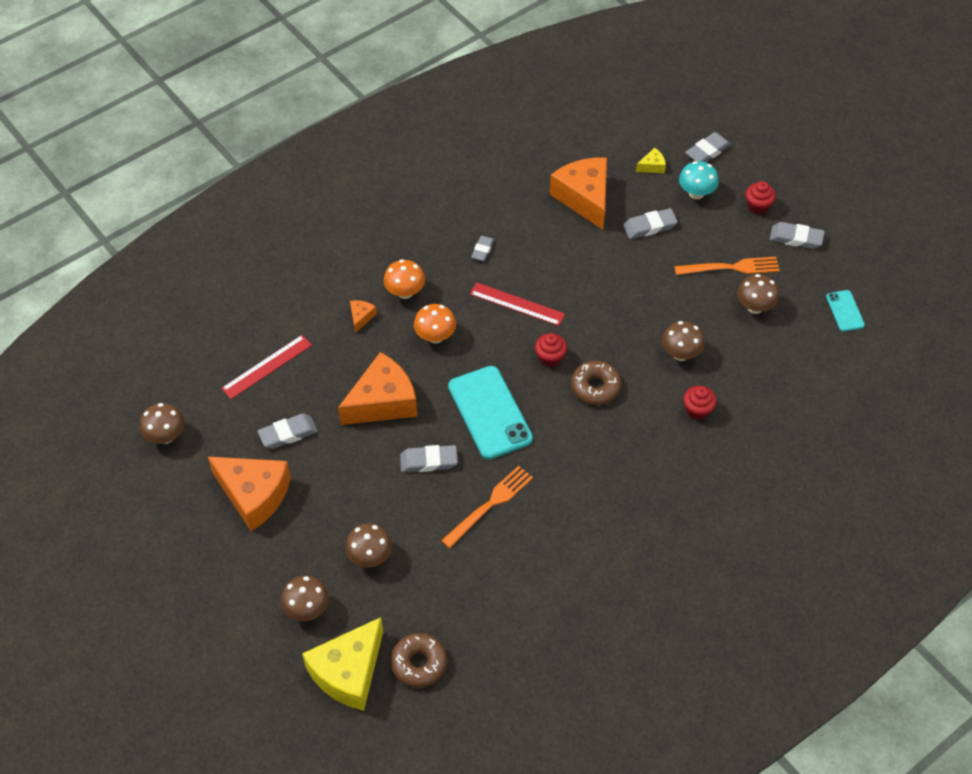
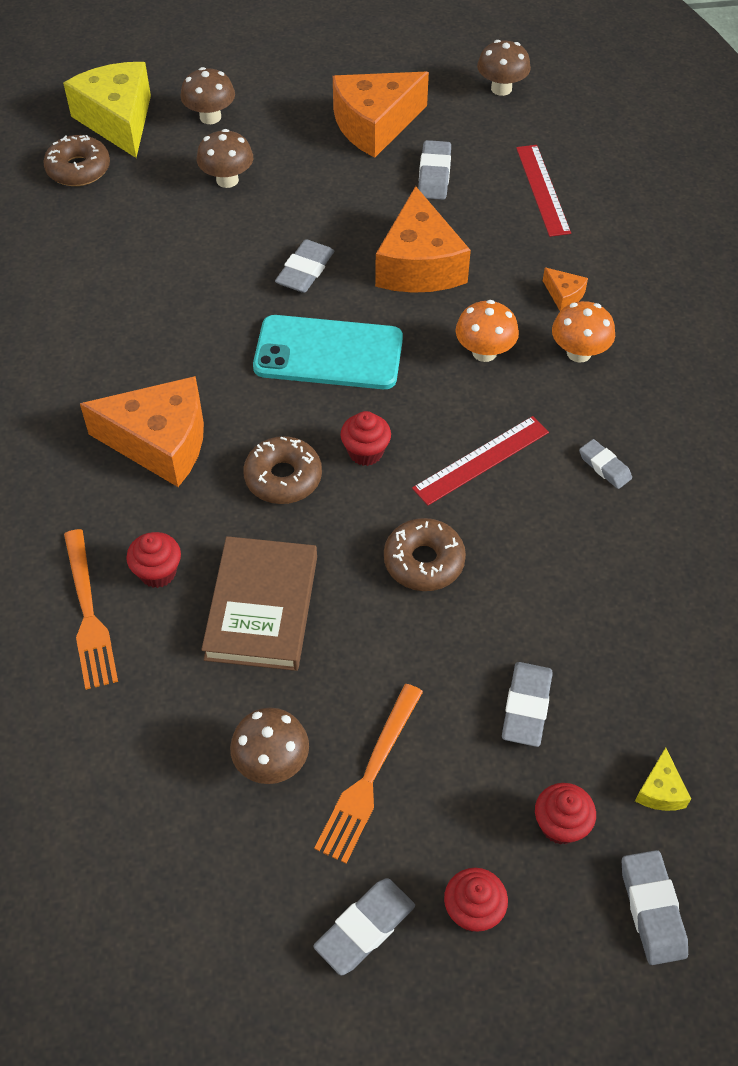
camera: 120 degrees right, 0 degrees up
orange fork [441,466,533,548] -> orange fork moved to [64,529,118,690]
orange cheese [550,157,607,230] -> orange cheese moved to [80,376,204,487]
brown mushroom [662,321,705,361] -> brown book [201,536,317,671]
turquoise mushroom [679,161,719,199] -> red cupcake [535,783,596,845]
turquoise phone [826,290,865,332] -> none
none -> brown donut [384,518,466,591]

